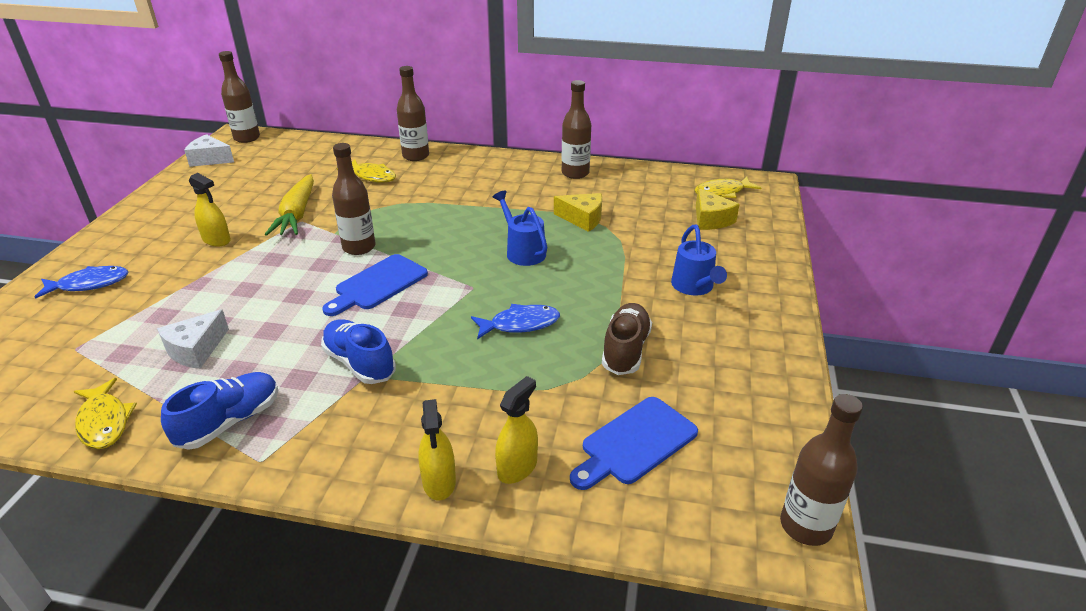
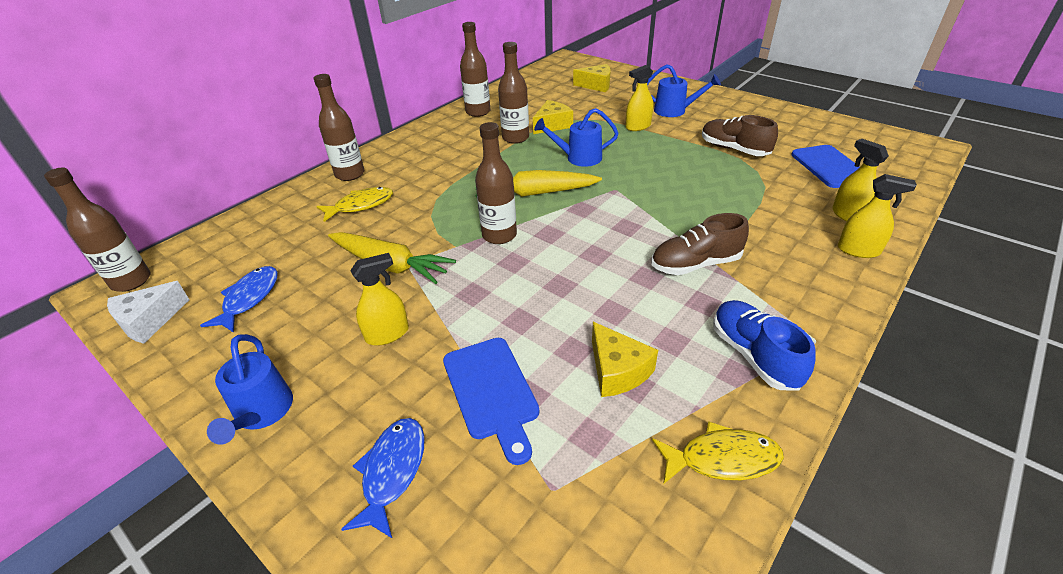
camera: 60 degrees left, 5 degrees up
white cheese [157,309,229,369] -> yellow cheese [592,322,658,397]
blue shoe [321,319,396,384] -> brown shoe [651,213,749,275]
blue cutting board [322,254,428,316] -> blue cutting board moved to [443,338,539,465]
blue fish [471,304,560,340] -> blue fish moved to [200,266,278,333]
yellow fish [694,176,761,198] -> none
brown bottle [780,394,863,546] -> brown bottle moved to [498,42,529,144]
none -> blue watering can [207,334,293,445]
none -> yellow carrot [475,170,602,198]
none -> yellow spray bottle [625,65,653,131]

